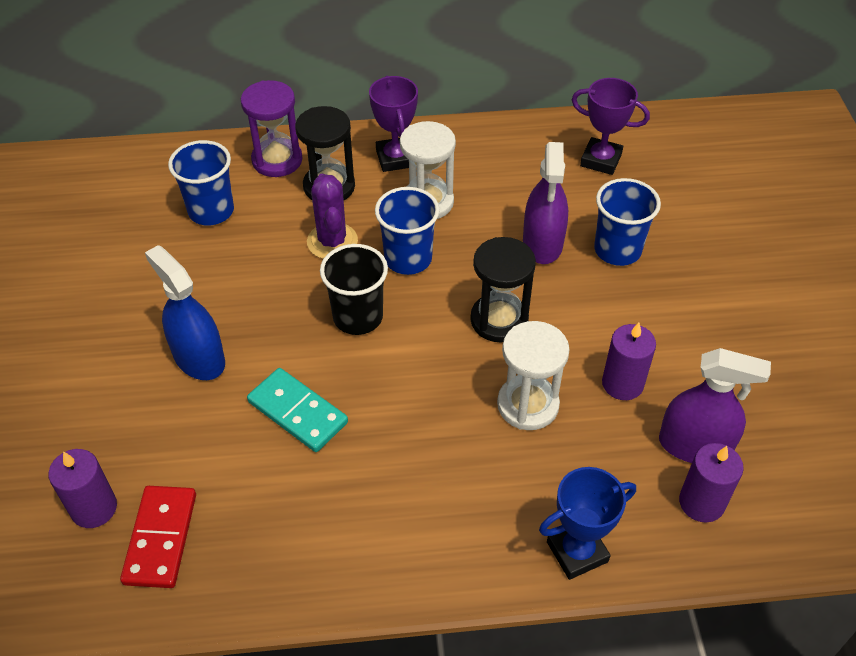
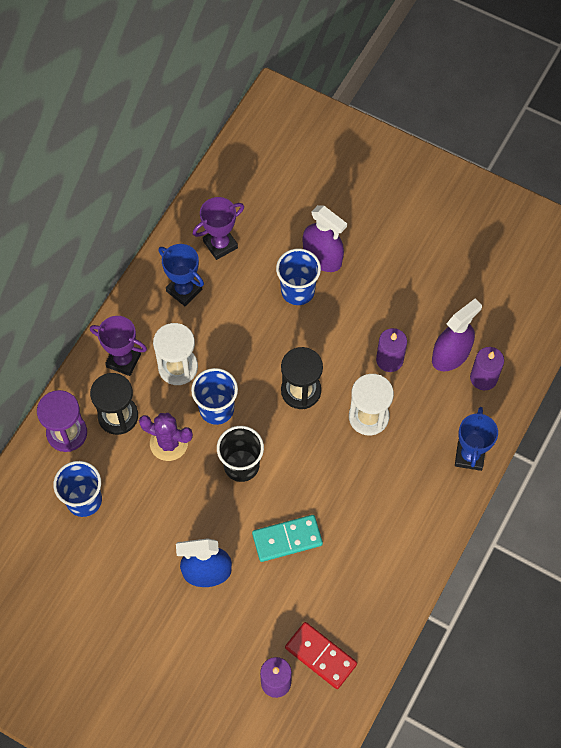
camera: 55 degrees left, 15 degrees up
purple spray bottle [523,142,568,264] -> purple spray bottle moved to [303,205,347,272]
none -> blue trophy [158,244,204,306]

